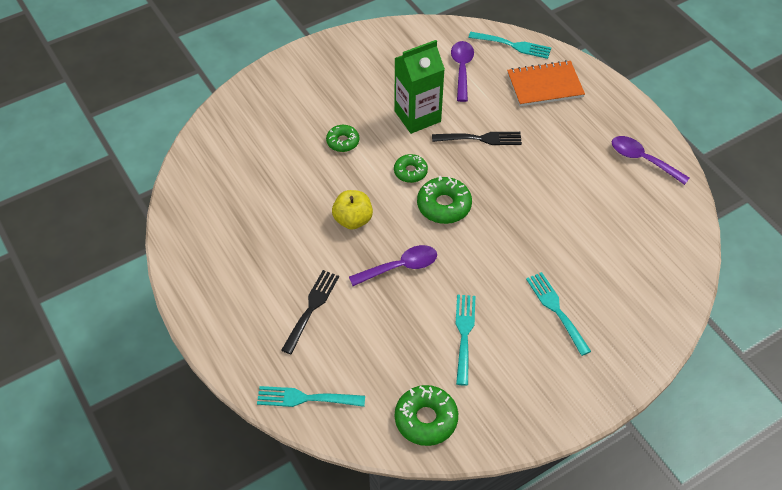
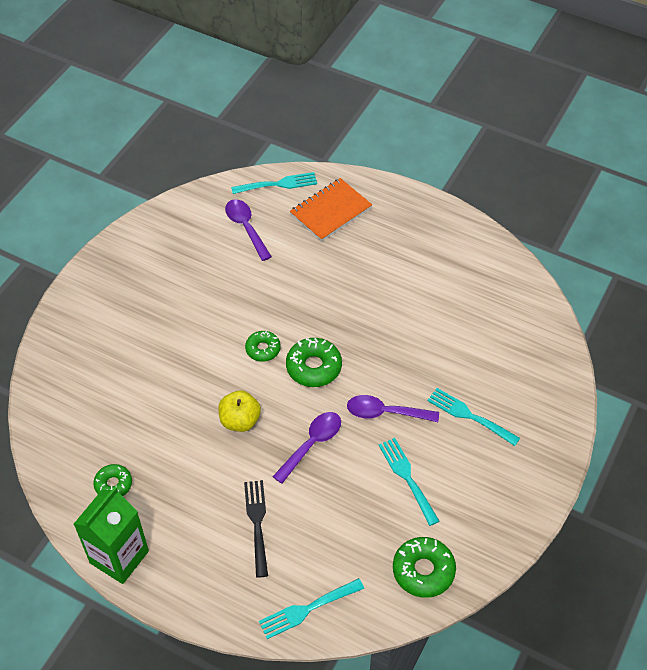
camera: 30 degrees left, 0 degrees up
green donut [326,125,359,152] -> green donut moved to [93,464,132,496]
green carton [395,40,445,134] -> green carton moved to [74,487,149,584]
black fork [432,132,522,145] -> none
purple spoon [612,136,689,185] -> purple spoon moved to [347,395,439,422]

